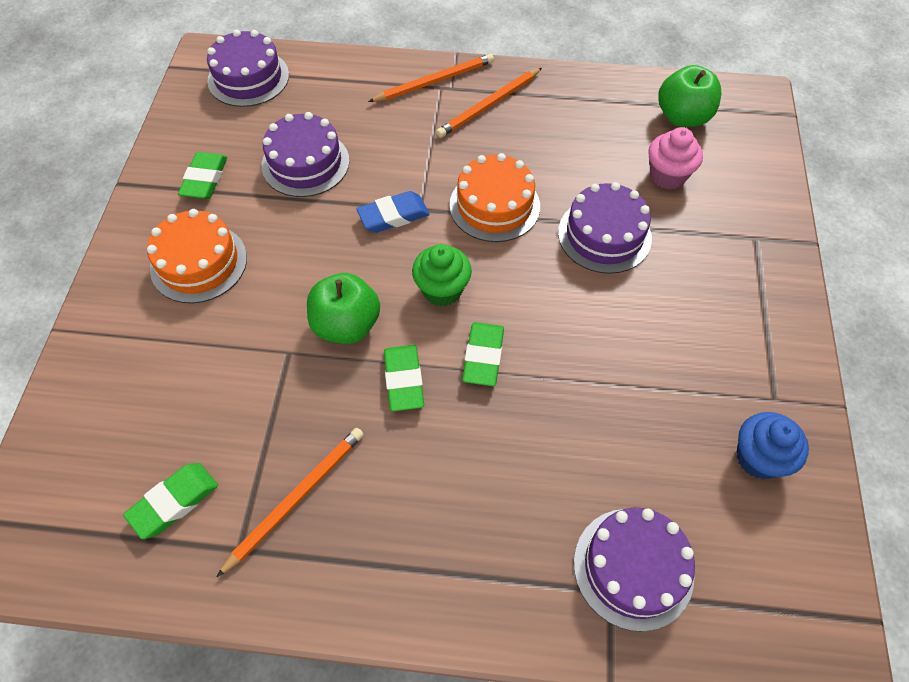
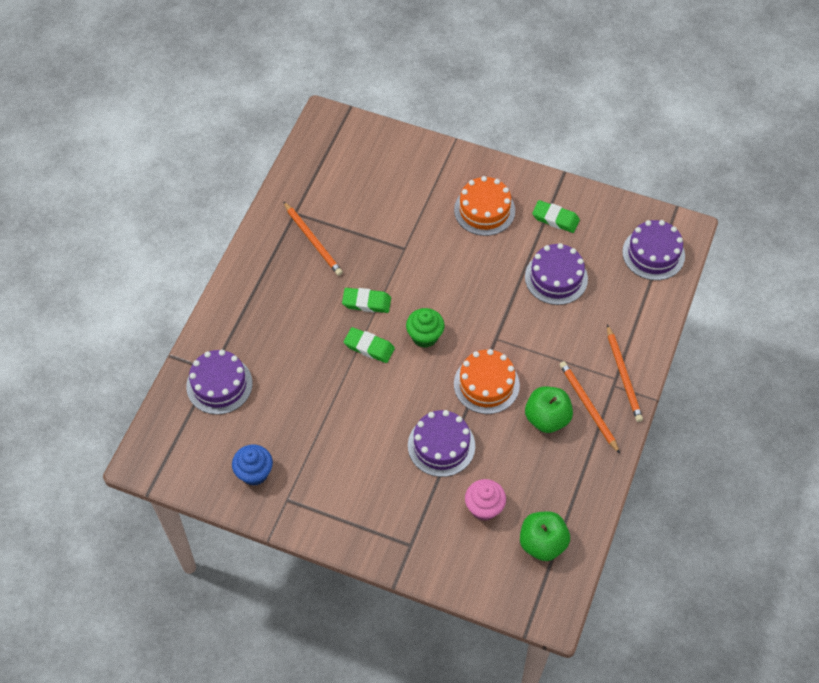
camera: 105 degrees right, 0 degrees up
green eraser [123,463,218,539] -> none
green apple [307,273,380,344] -> green apple moved to [525,386,573,433]
blue eraser [357,191,430,233] -> none

